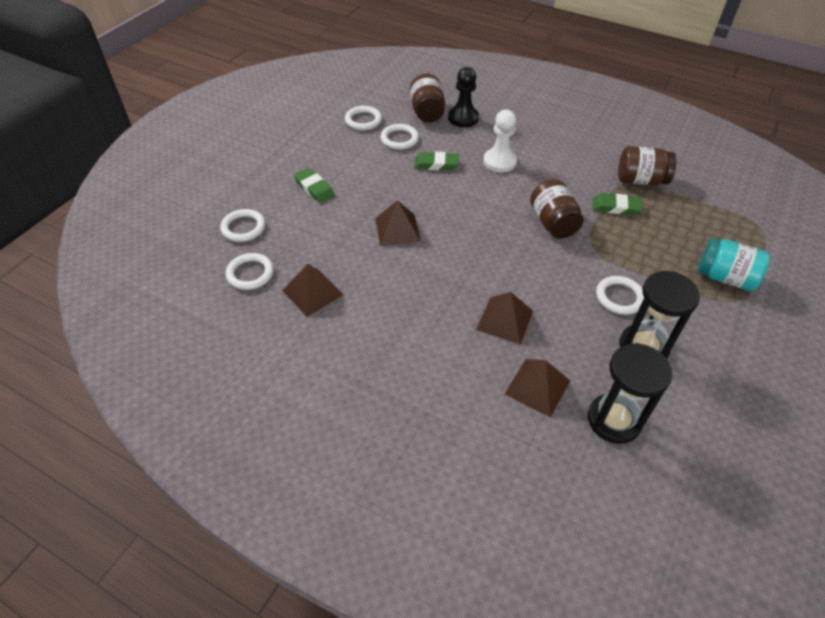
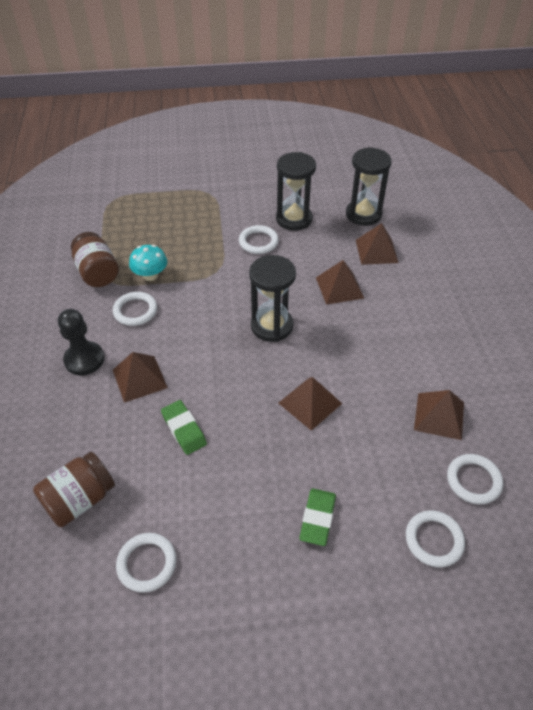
camera: 125 degrees left, 0 degrees up
white ring [381,124,419,150] -> white ring moved to [113,292,157,326]
black pawn [448,67,479,127] -> black pawn moved to [58,309,105,375]
white pawn [483,110,517,173] -> brown pyramid [113,352,168,403]
brown jar [530,179,583,239] -> none
green eraser [593,193,643,215] -> turquoise mushroom [129,245,167,281]
turquoise jar [698,238,770,291] -> none
none -> black hourglass [249,255,296,342]

